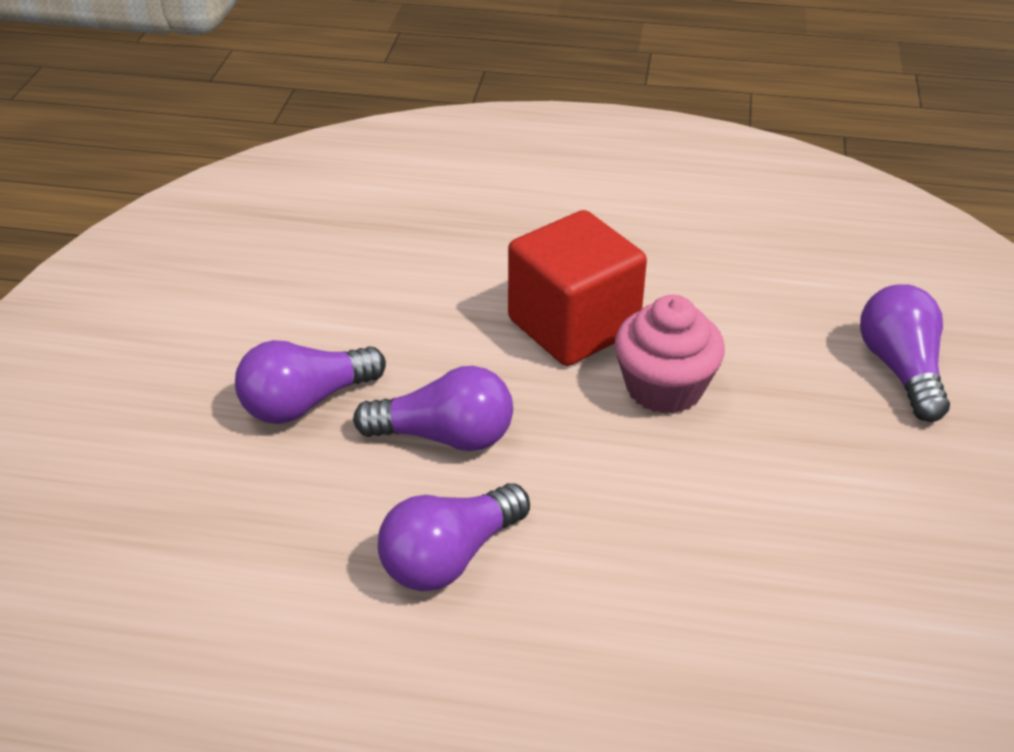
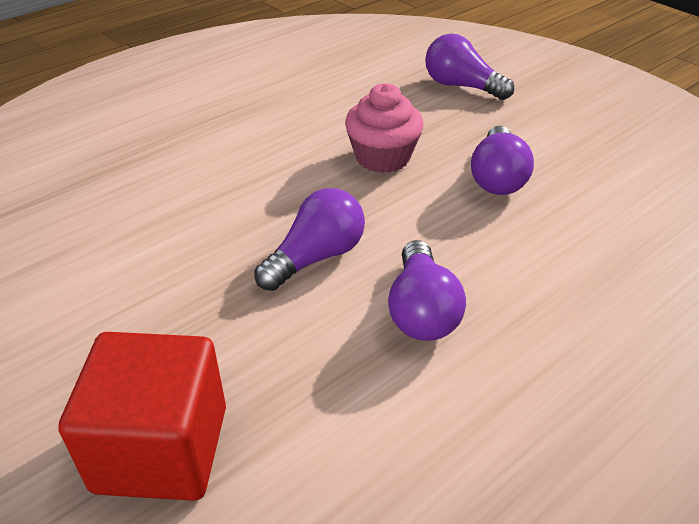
camera: 50 degrees left, 0 degrees up
purple light bulb [235,340,386,424] -> purple light bulb moved to [471,126,534,195]
red cube [508,210,647,366] -> red cube moved to [58,332,226,501]

